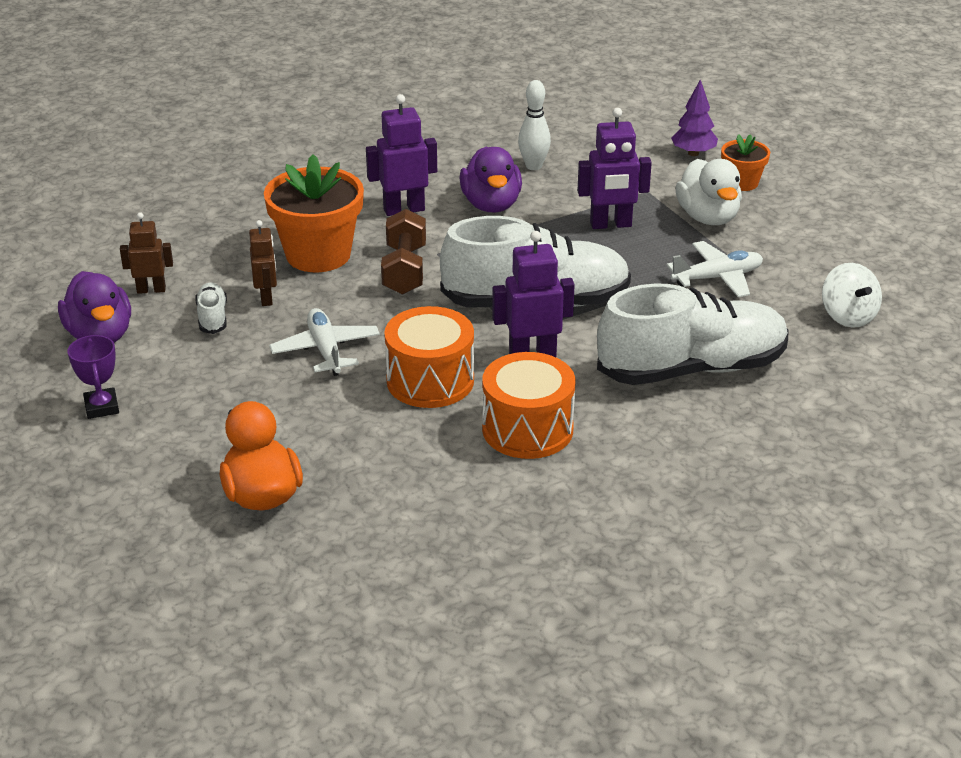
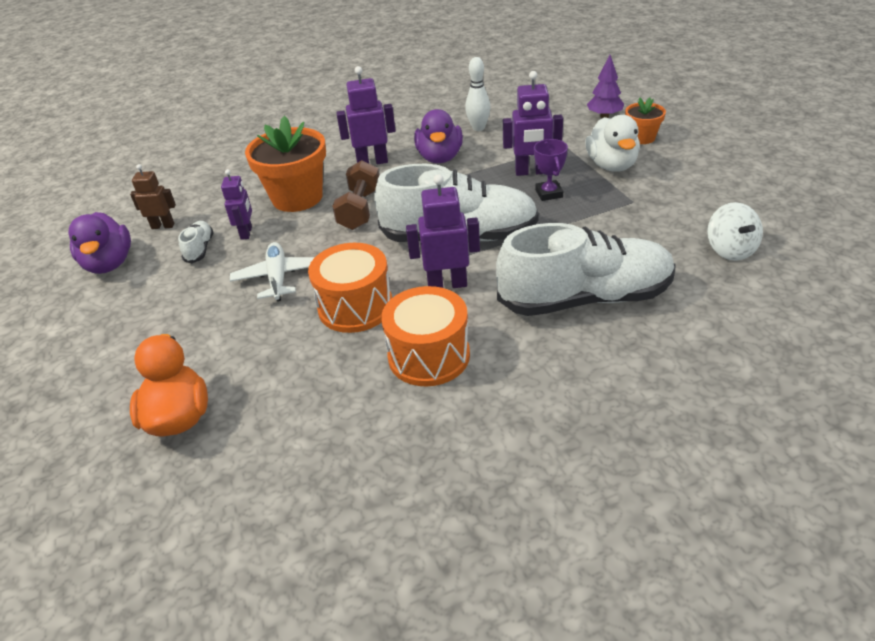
camera: 10 degrees right, 5 degrees up
purple trophy [67,335,119,419] -> purple trophy moved to [534,139,568,201]
brown robot [249,220,277,306] -> purple robot [221,169,252,240]
white plane [666,241,763,297] -> none

